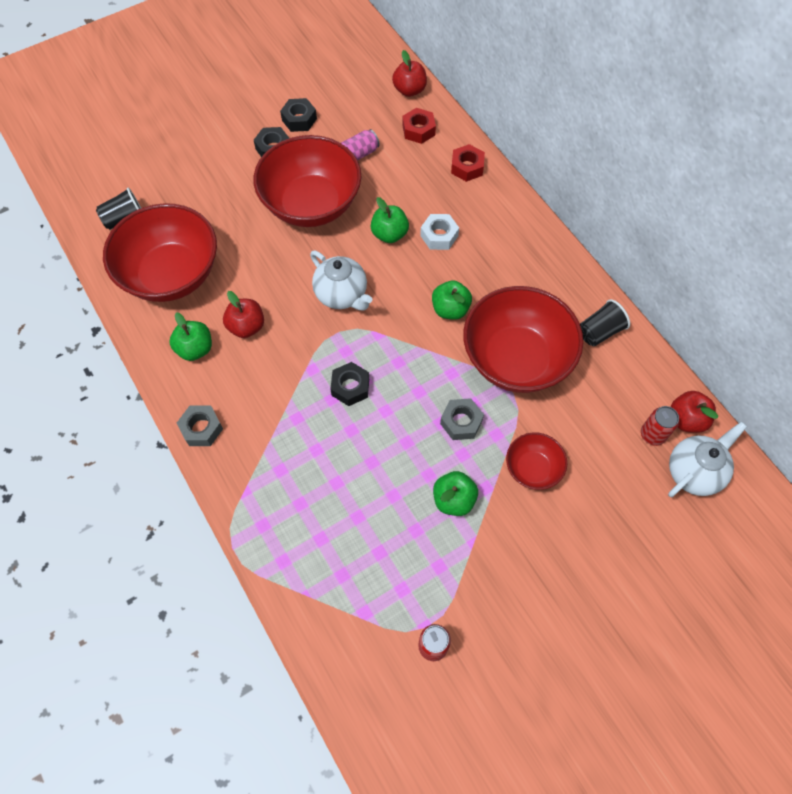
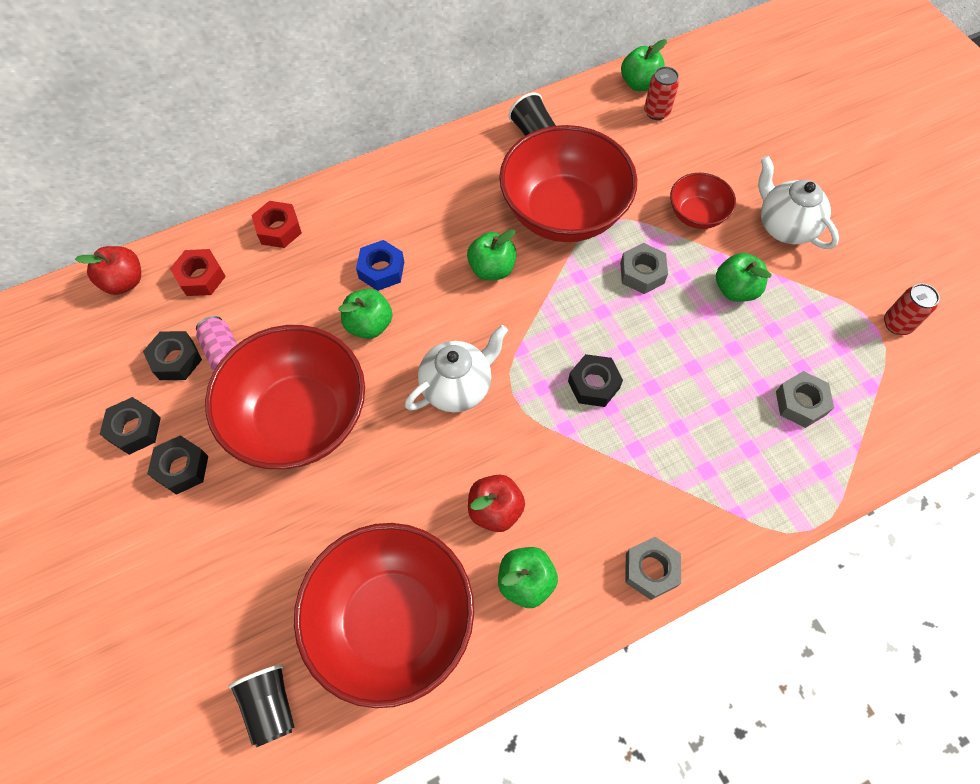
camera: 85 degrees left, 0 degrees up
white nut [420,214,459,250] -> blue nut [356,240,404,291]
white teapot [668,421,747,497] -> white teapot moved to [758,156,839,249]
red apple [671,391,718,433] -> green apple [621,39,667,91]
none -> black nut [143,331,202,380]
none -> grey nut [776,371,834,428]

